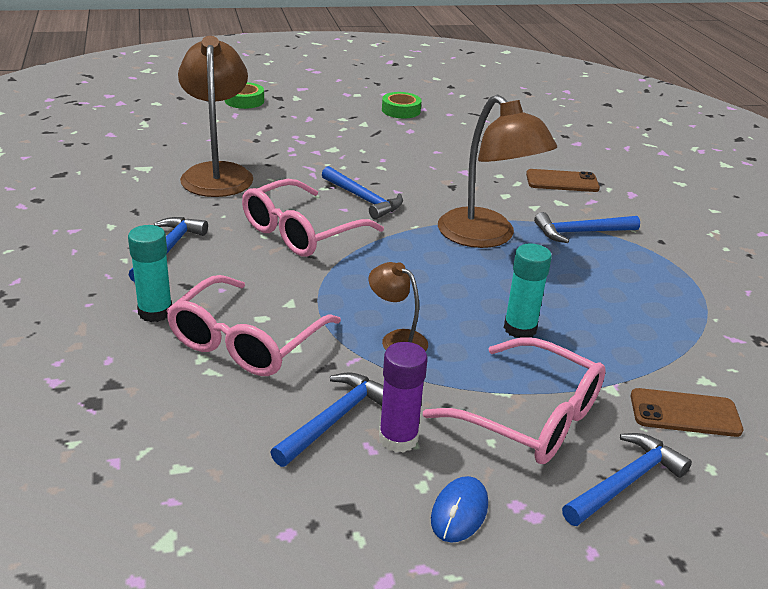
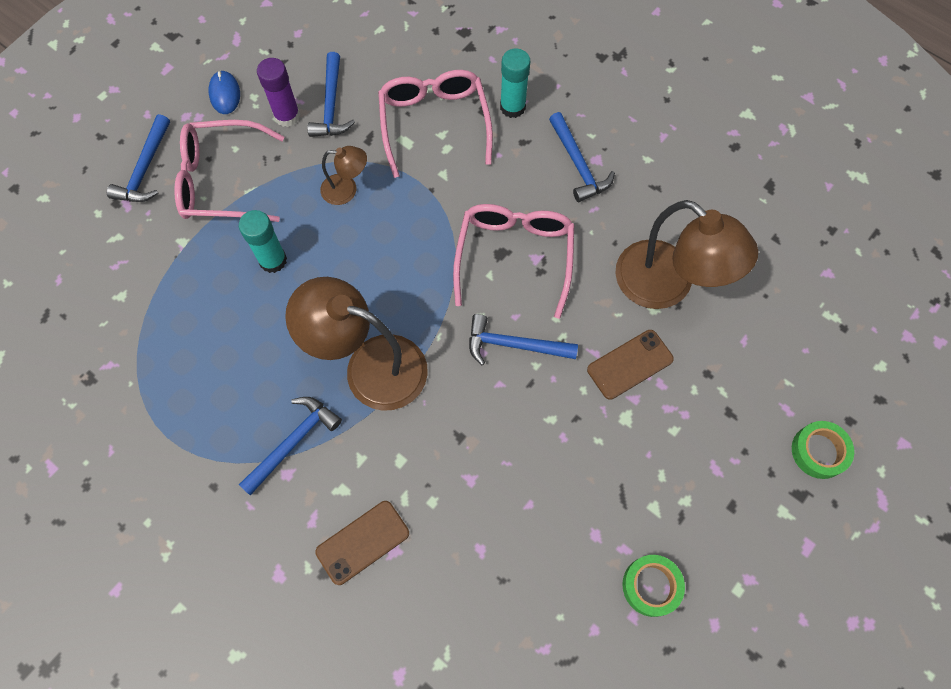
camera: 145 degrees right, 35 degrees up
brown phone [631,388,743,437] -> brown phone moved to [587,330,674,400]

